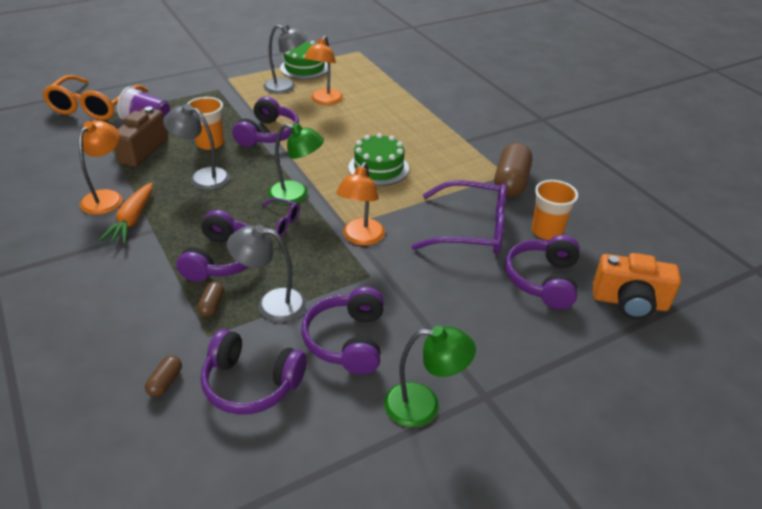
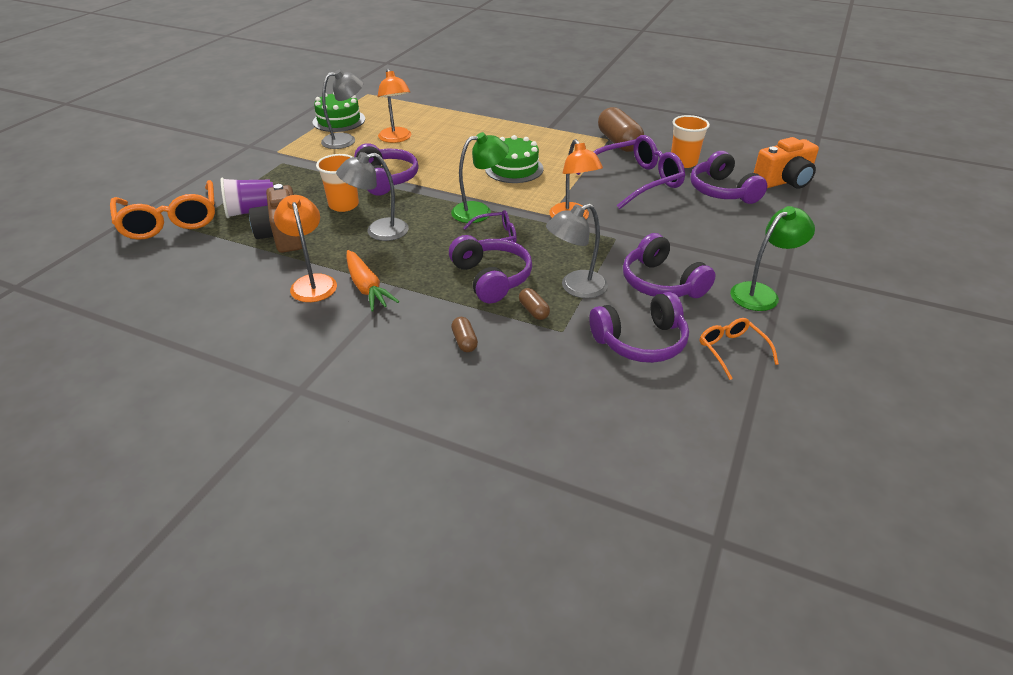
camera: 35 degrees left, 0 degrees up
brown capsule [145,356,182,397] -> brown capsule moved to [451,317,478,352]
none -> orange glasses [700,318,779,380]

